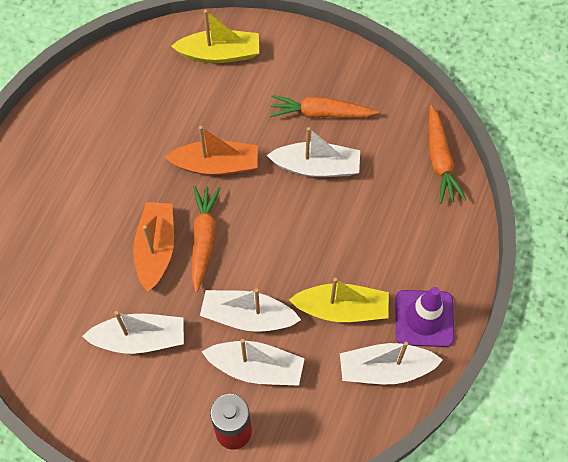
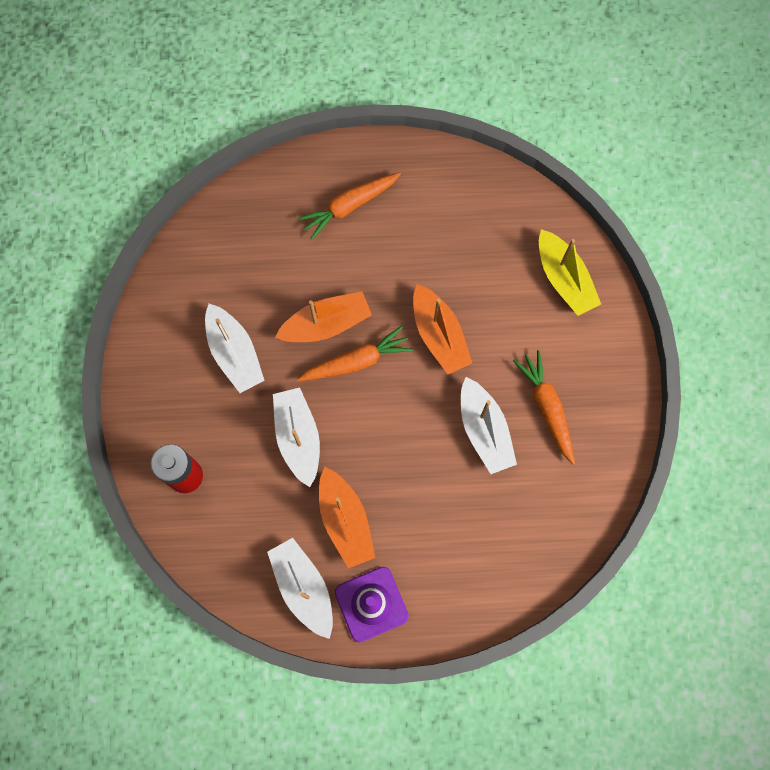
camera: 65 degrees right, 10 degrees up
white boat [202,339,305,386] -> none
yellow boat [289,278,389,322] -> orange boat [319,467,376,569]
orange carrot [429,105,467,204] -> orange carrot moved to [297,172,401,240]

